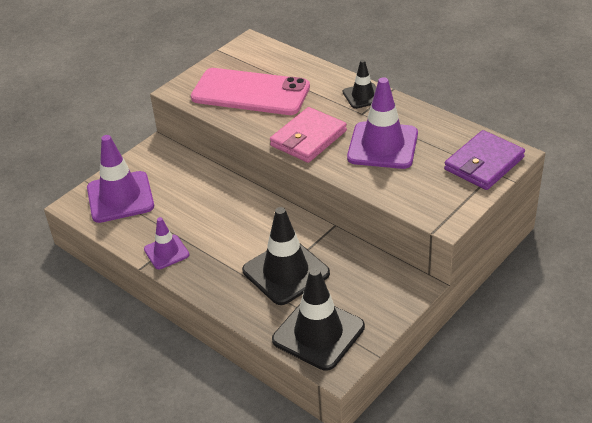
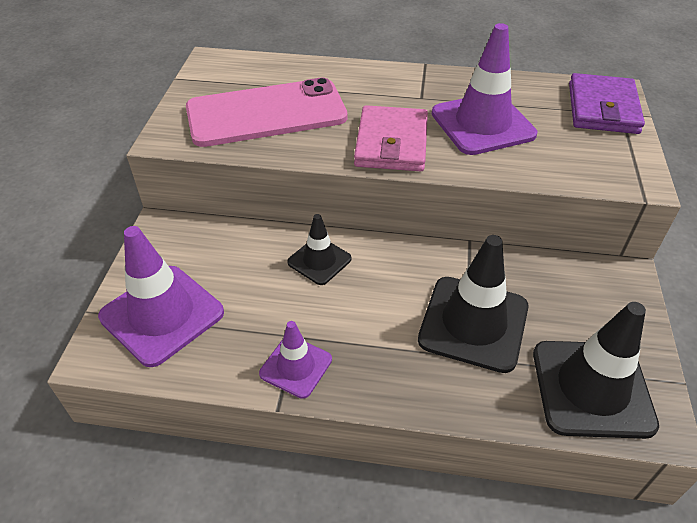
camera: 35 degrees left, 5 degrees up
black traffic cone [343,60,376,109] -> black traffic cone moved to [287,214,352,285]

